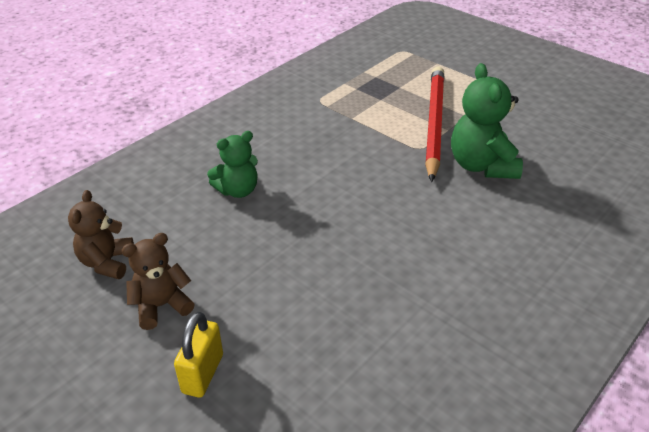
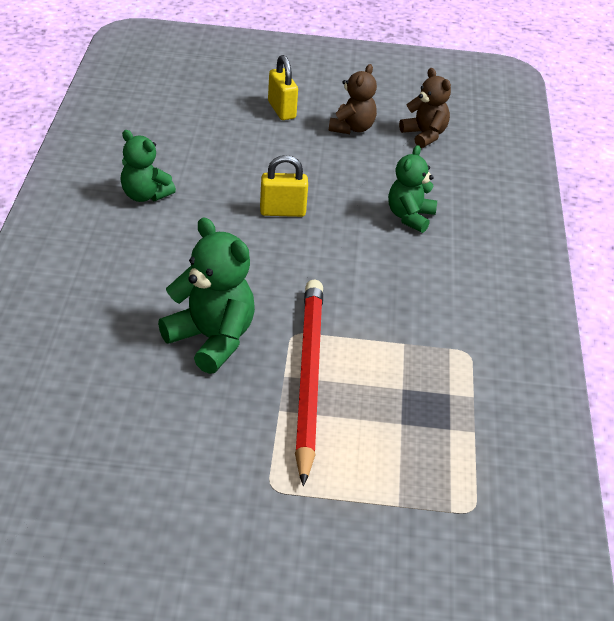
camera: 140 degrees right, 0 degrees up
red pencil [425,66,444,182] -> red pencil turned 150 degrees counterclockwise [295,280,323,486]
none -> green teddy bear [121,130,176,202]
none -> yellow padlock [260,155,308,217]

